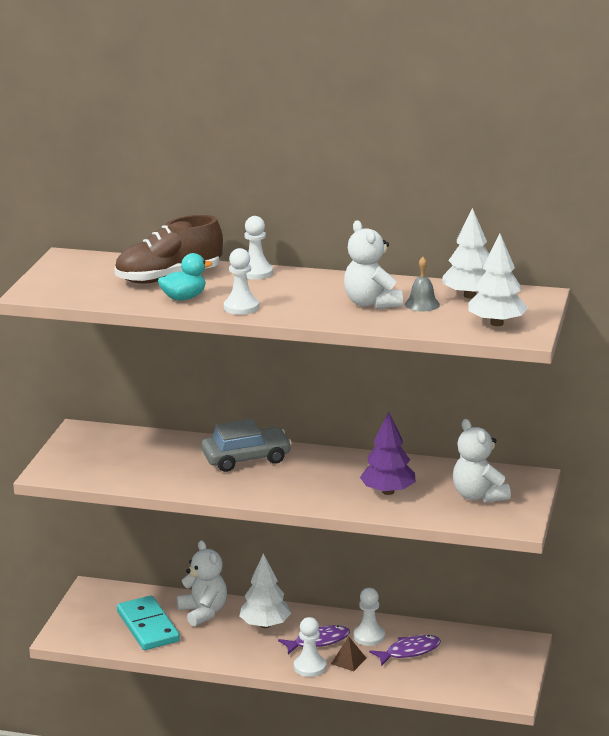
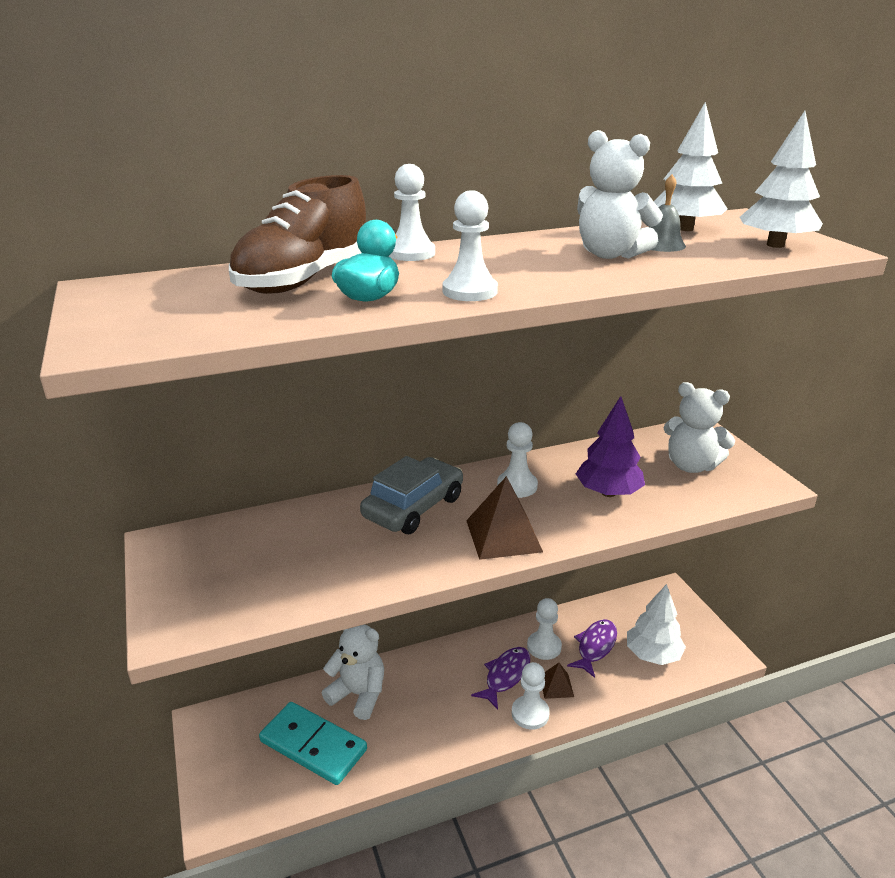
camera: 35 degrees left, 5 degrees up
white tree [239,553,291,628] -> white tree moved to [627,584,686,665]
none -> brown pyramid [466,476,543,560]
none -> white pawn [497,422,538,498]

